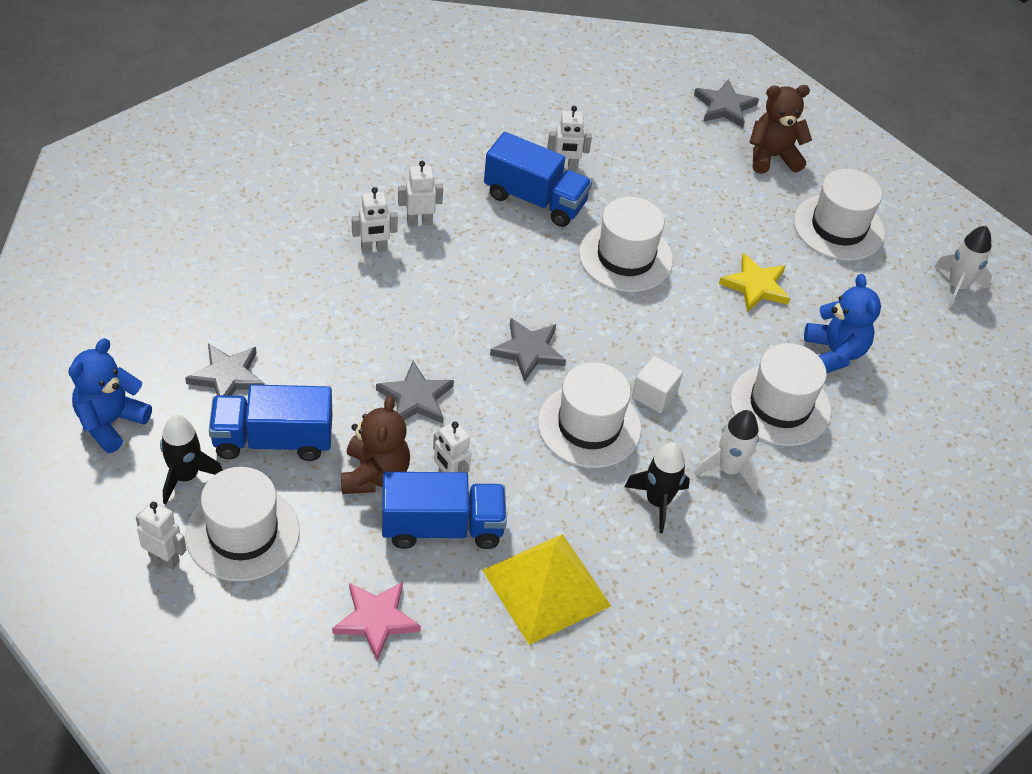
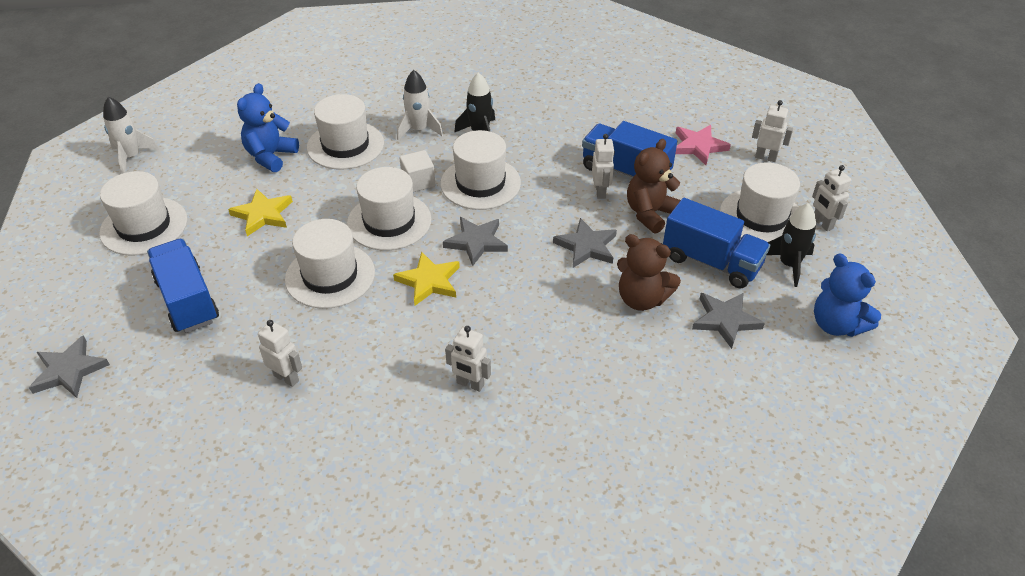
camera: 140 degrees left, 5 degrees down
blue teddy bear [69,338,152,453] -> blue teddy bear turned 75 degrees clockwise [814,253,881,337]
white robot [352,187,398,253] -> white robot moved to [752,100,793,162]
yellow pyramid [482,534,611,645] -> none
blue truck [484,132,592,227] -> blue truck moved to [147,239,219,333]
brown teddy bear [749,85,812,174] -> brown teddy bear moved to [617,234,681,311]
none -> white hat [347,167,432,251]
none -> yellow star [393,251,460,306]

